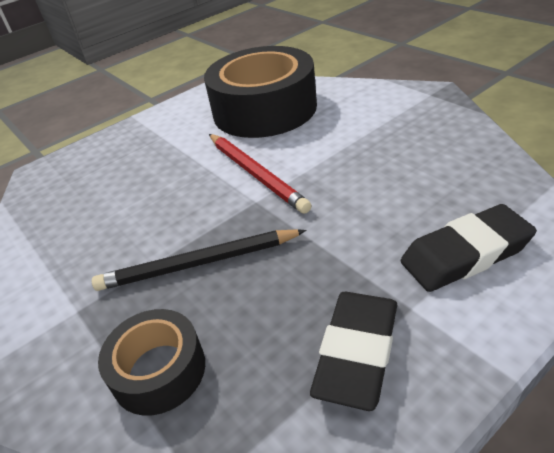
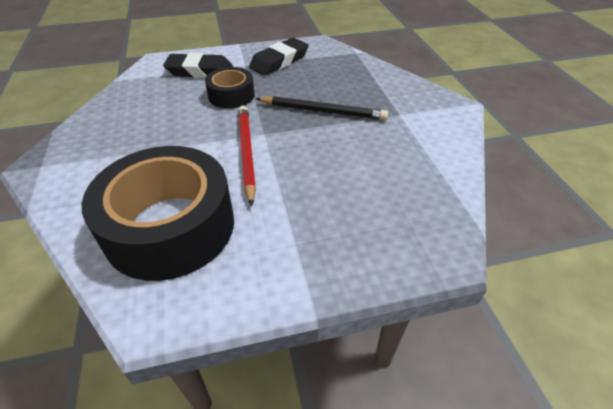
camera: 160 degrees left, 5 degrees up
black tape [98,309,205,415] -> black tape moved to [205,67,254,109]

